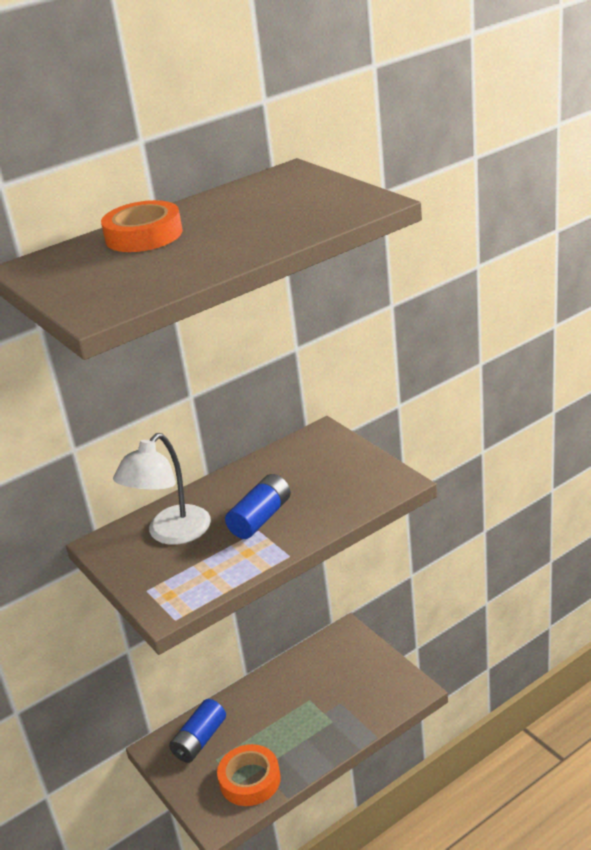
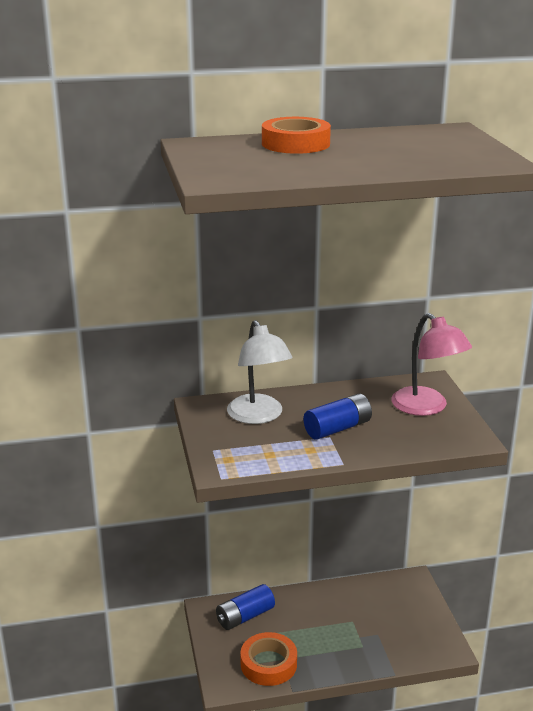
camera: 20 degrees right, 5 degrees down
white lamp [113,433,211,545] -> white lamp turned 75 degrees counterclockwise [227,320,292,424]
none -> pink lamp [391,313,472,416]

